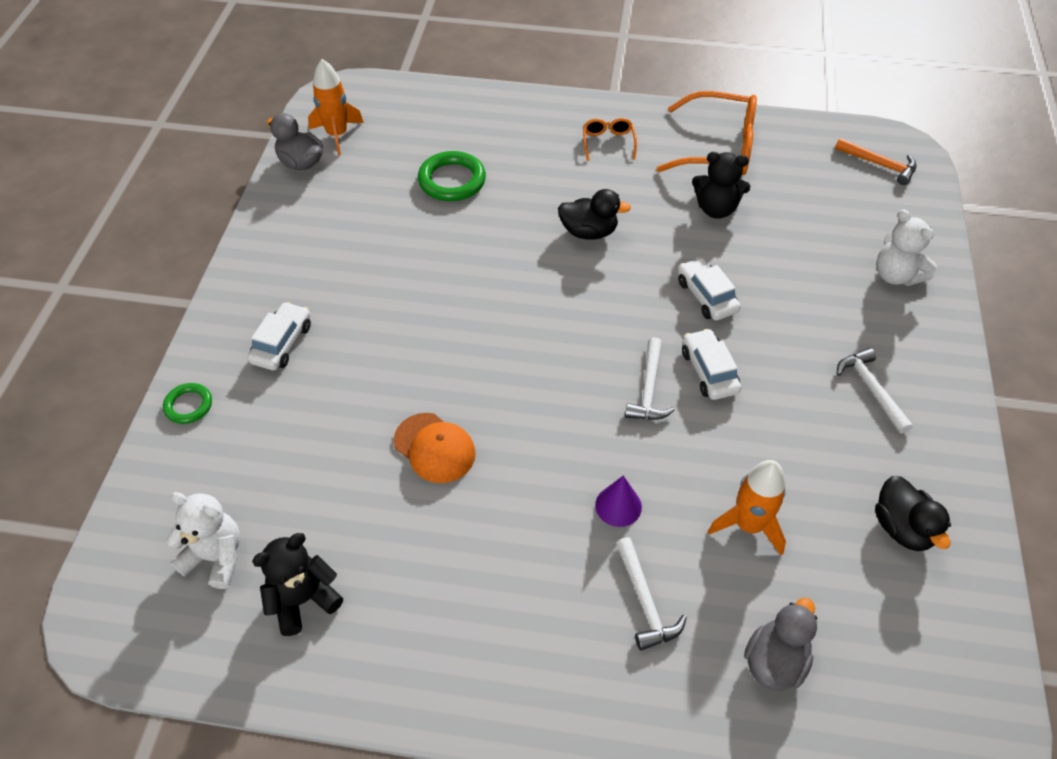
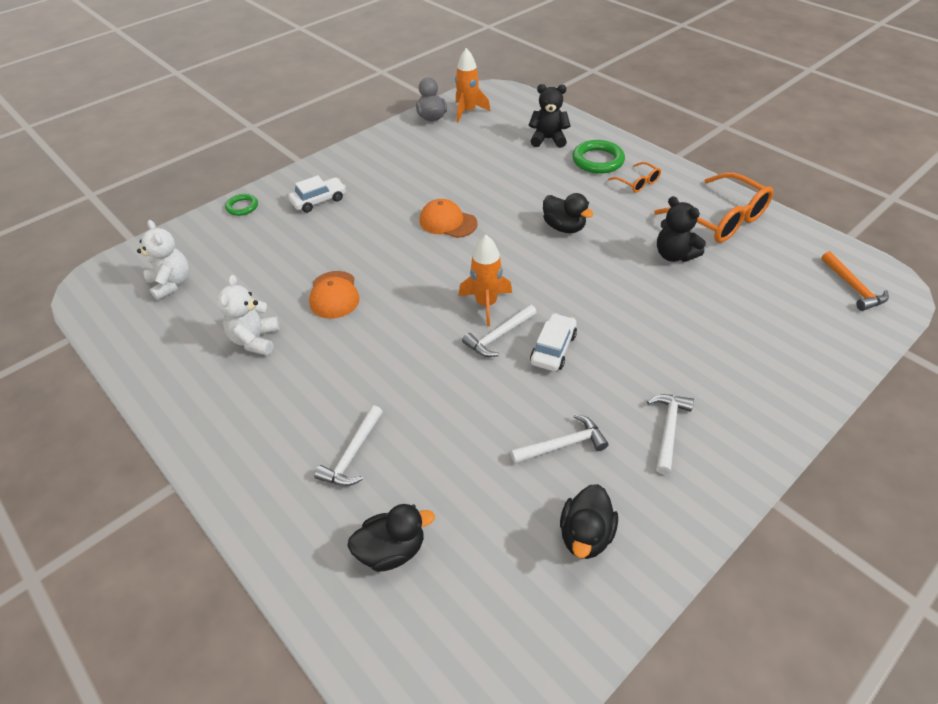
camera: 40 degrees right, 5 degrees down
black teddy bear [252,533,343,636] -> black teddy bear moved to [529,84,571,148]
green ring [418,151,486,201] -> green ring moved to [572,140,625,174]
orange glasses [583,118,637,161] -> orange glasses turned 105 degrees clockwise [608,162,661,192]
purple cone [595,475,642,527] -> none
white car [678,257,741,321] -> none
orange rocket [708,460,786,555] -> orange rocket moved to [459,235,512,327]
grey duck [744,597,817,691] -> black duck [347,504,435,572]
white teddy bear [876,209,937,286] -> white teddy bear moved to [217,275,280,355]
none -> orange cap [419,199,478,238]
none -> white hammer [510,414,609,464]

